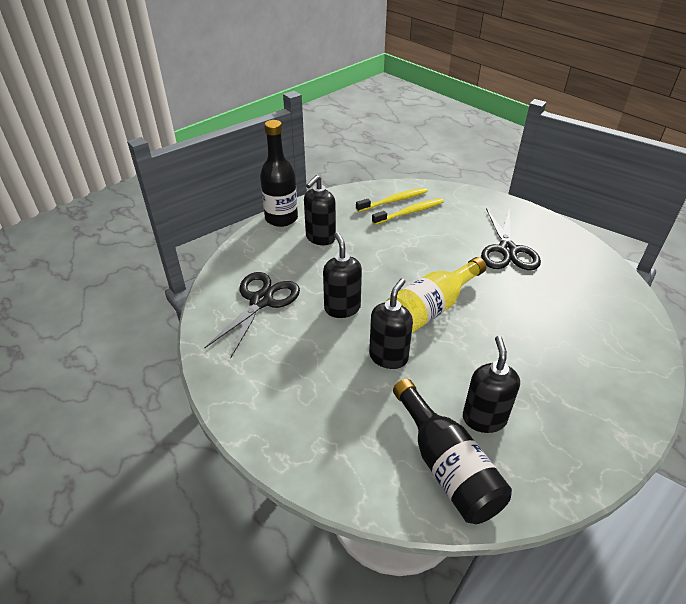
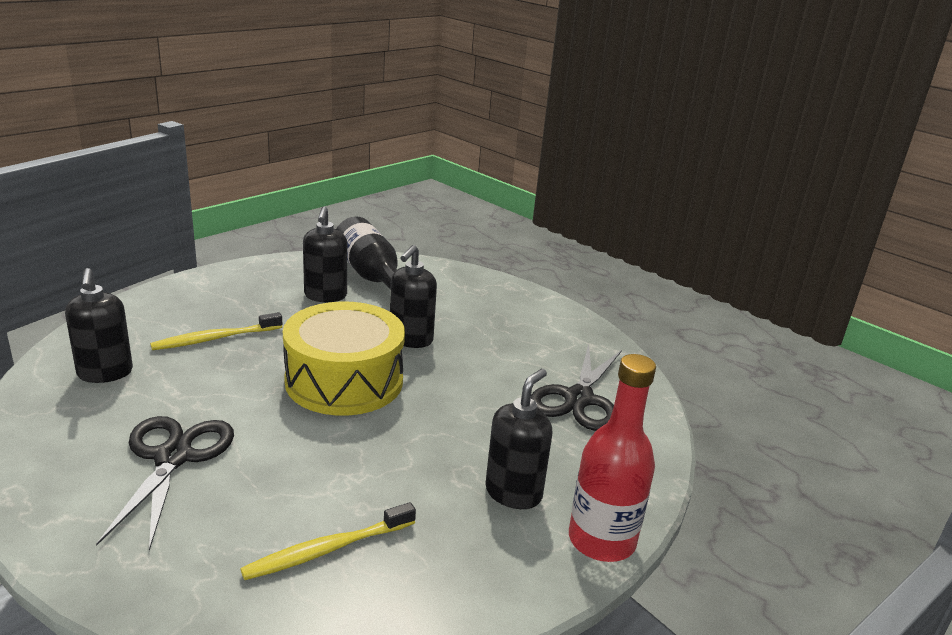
camera: 175 degrees right, 15 degrees down
black bottle [260,120,298,227] -> red bottle [569,354,656,562]
black soap dispenser [323,232,362,318] -> black soap dispenser moved to [65,268,133,383]
yellow toothbrush [356,188,428,212] -> yellow toothbrush moved to [150,312,282,350]
yellow bottle [387,257,486,333] -> yellow drum [283,301,405,416]

